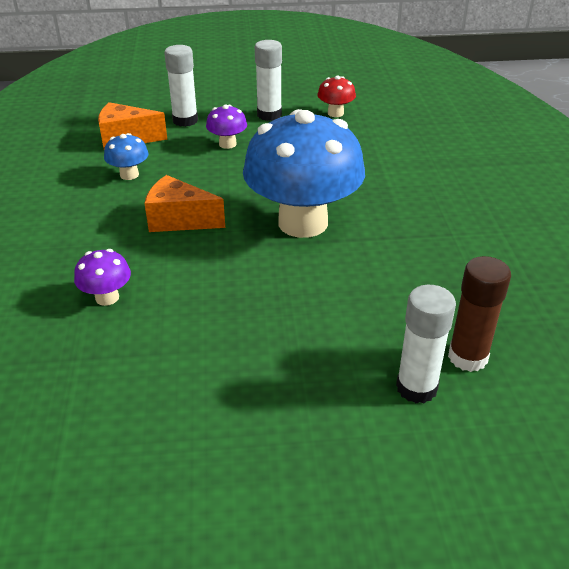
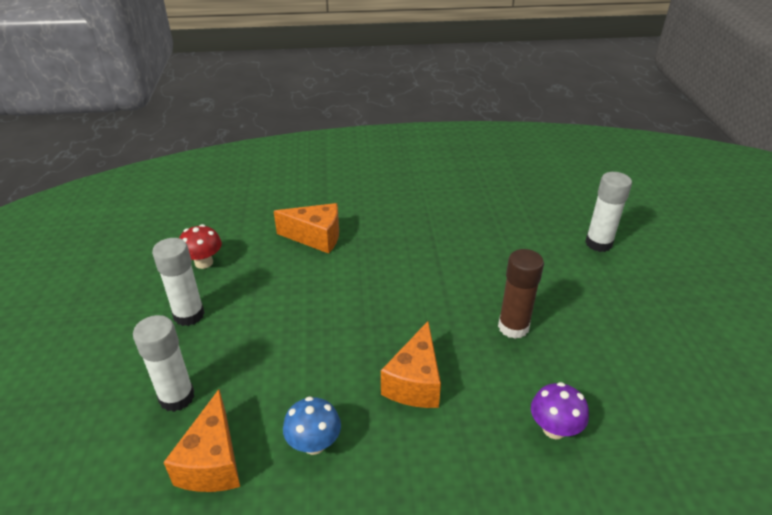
camera: 90 degrees left, 0 degrees up
purple mushroom [206,105,247,149] -> none
blue mushroom [243,109,365,238] -> none
brown glue stick [448,256,511,372] -> brown glue stick moved to [498,249,544,339]
none -> orange cheese [274,203,339,254]

